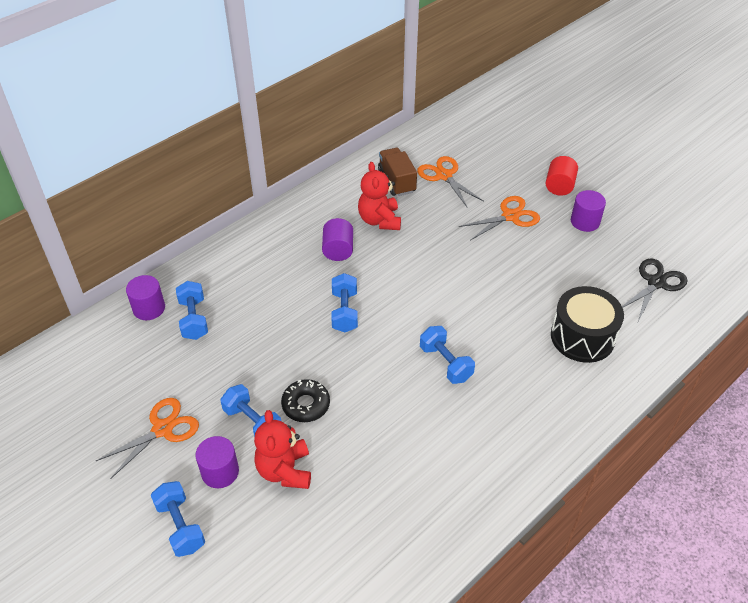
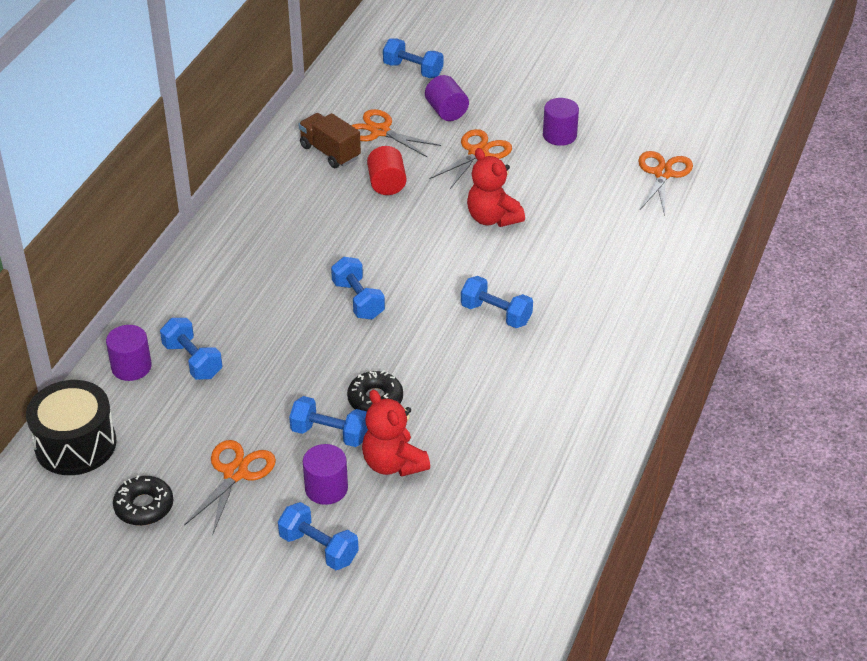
camera: 25 degrees left, 5 degrees down
purple cylinder [322,218,353,261] -> purple cylinder moved to [425,75,469,121]
red teddy bear [358,162,401,230] -> red teddy bear moved to [467,148,525,227]
red cylinder [546,156,578,196] -> red cylinder moved to [367,146,406,195]
black drum [551,286,624,363] -> black drum moved to [26,380,116,475]
black scissors [622,258,687,321] -> orange scissors [638,151,693,216]
none -> black donut [113,475,173,526]
none -> blue dumbbell [383,39,443,78]

